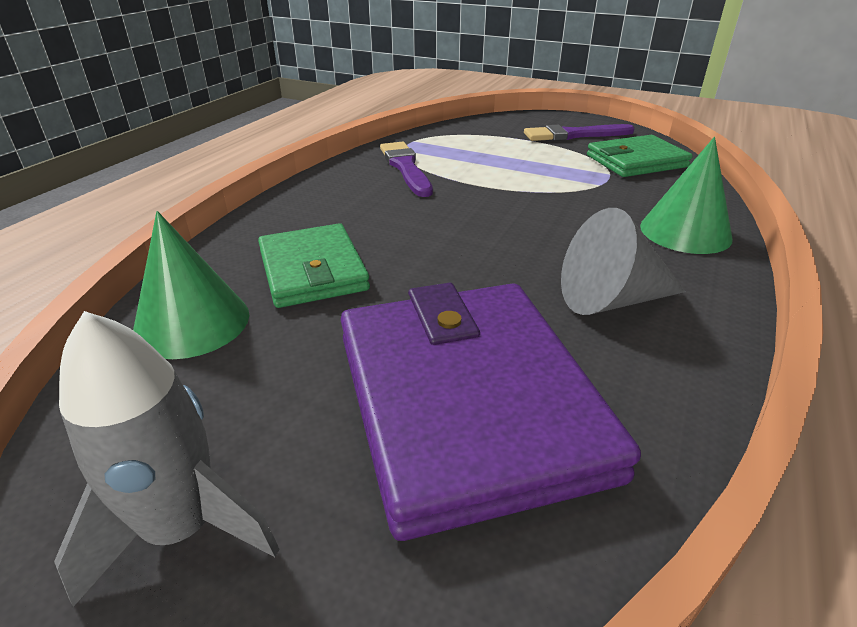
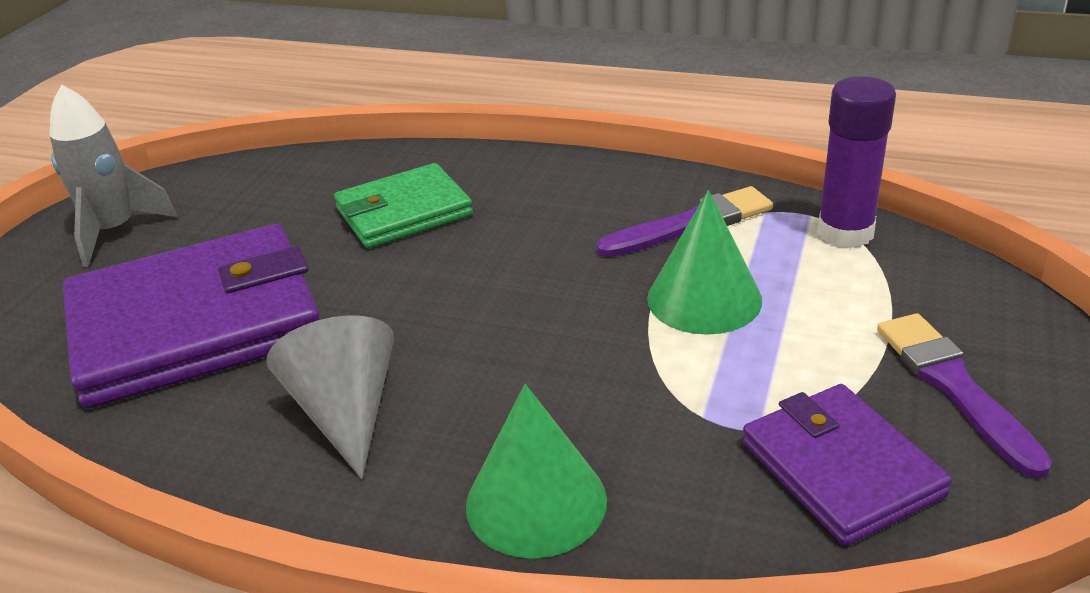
camera: 85 degrees right, 0 degrees up
green cone [133,211,249,359] -> green cone moved to [647,190,762,335]
green wallet [587,135,693,177] -> purple wallet [742,384,952,546]
none -> purple glue stick [817,76,896,248]

